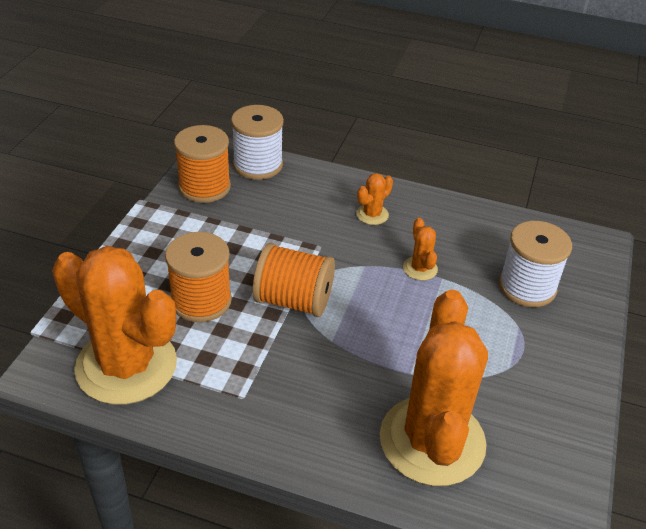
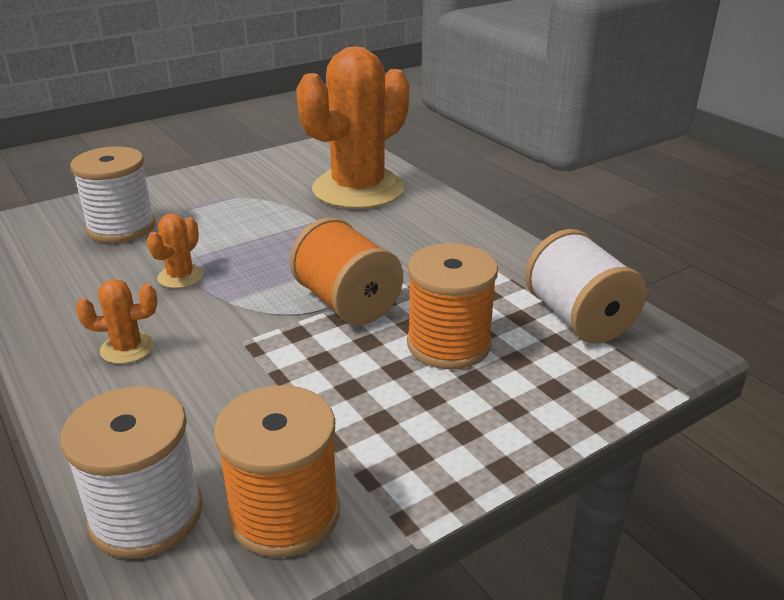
camera: 140 degrees left, 10 degrees down
orange cactus [52,246,177,405] -> white spool [525,229,647,344]

